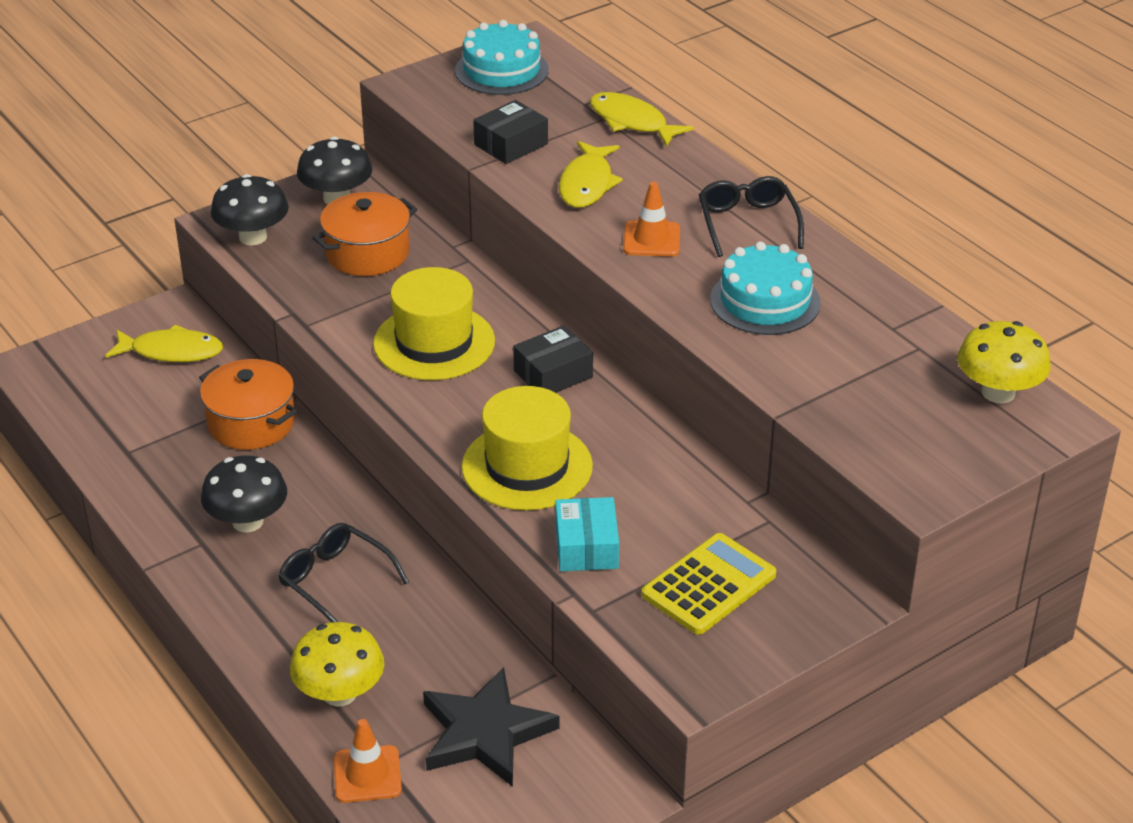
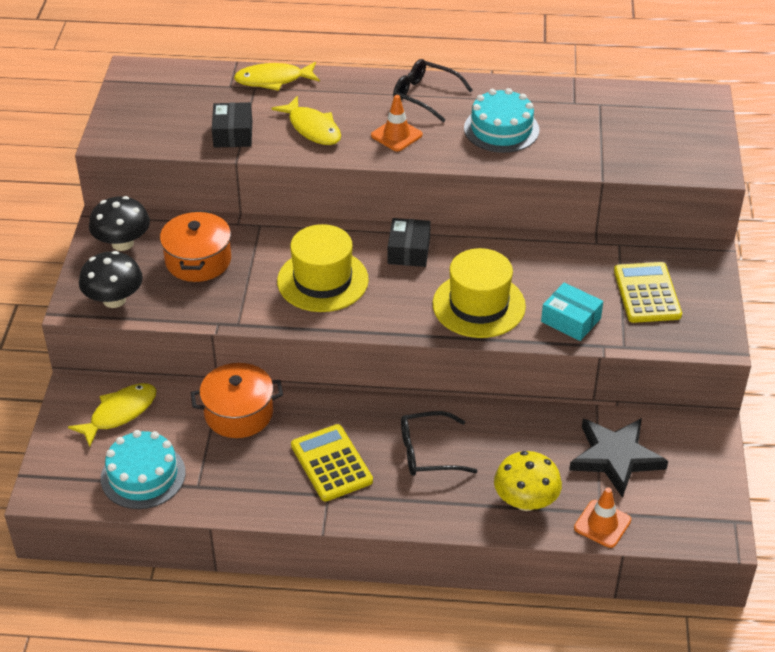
camera: 50 degrees left, 5 degrees up
black mushroom [201,455,287,532] -> yellow calculator [291,424,373,502]
turquoise cake [455,20,549,95] -> turquoise cake moved to [101,430,186,509]
yellow mushroom [957,321,1051,403] -> none

